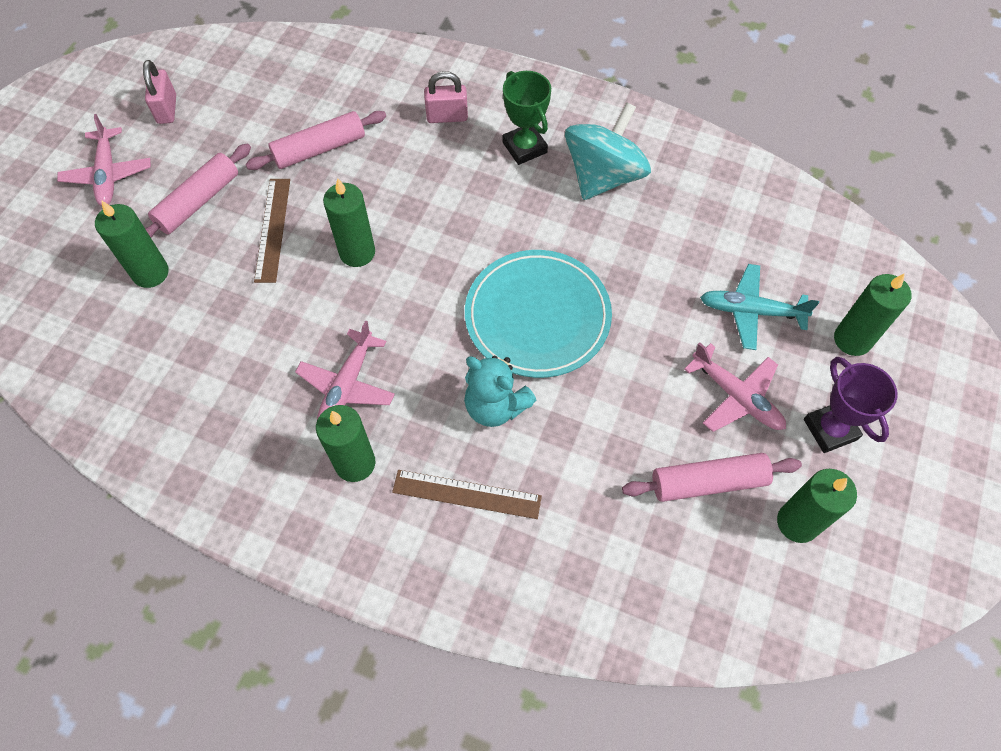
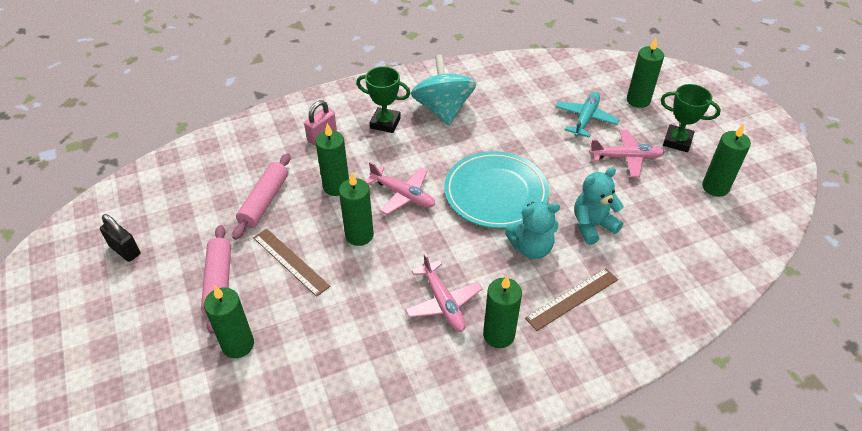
camera: 45 degrees left, 15 degrees down
pink plane [57,114,151,206] -> pink plane moved to [365,162,435,215]
pink padlock [143,60,176,124] -> black padlock [100,214,141,262]
pink rolling pin [622,453,802,502] -> none
turquoise plane [700,264,819,350] -> turquoise plane turned 150 degrees clockwise [555,92,620,138]
purple trophy [804,357,898,453] -> green trophy [661,84,721,152]
none -> green candle [316,123,349,196]
none -> turquoise teddy bear [574,167,624,245]

